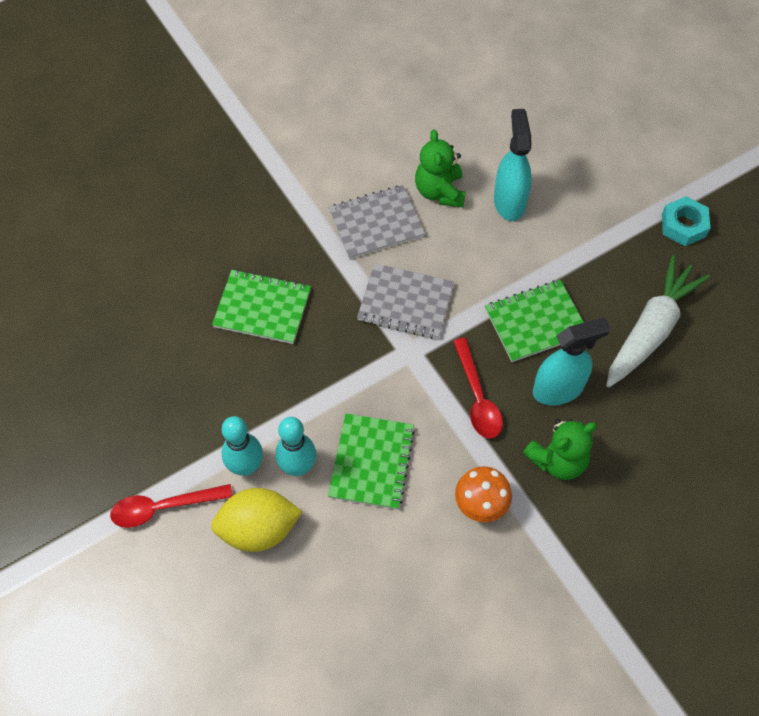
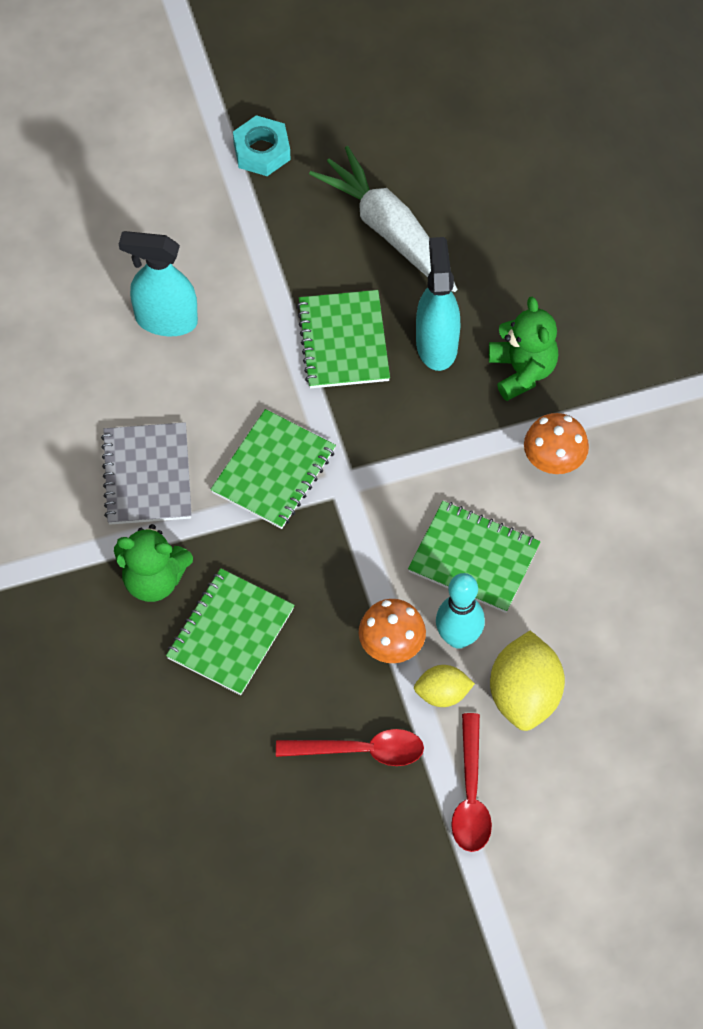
camera: 75 degrees left, 0 degrees up
turquoise bowling pin [222,416,263,476] -> yellow lemon [414,665,475,707]
grey notebook [357,263,454,339] -> green notebook [210,409,336,529]
green teddy bear [415,130,466,207] -> green teddy bear moved to [114,524,193,602]
red spoon [453,338,503,438] -> red spoon moved to [276,729,424,766]
none -> orange mushroom [359,599,426,663]

